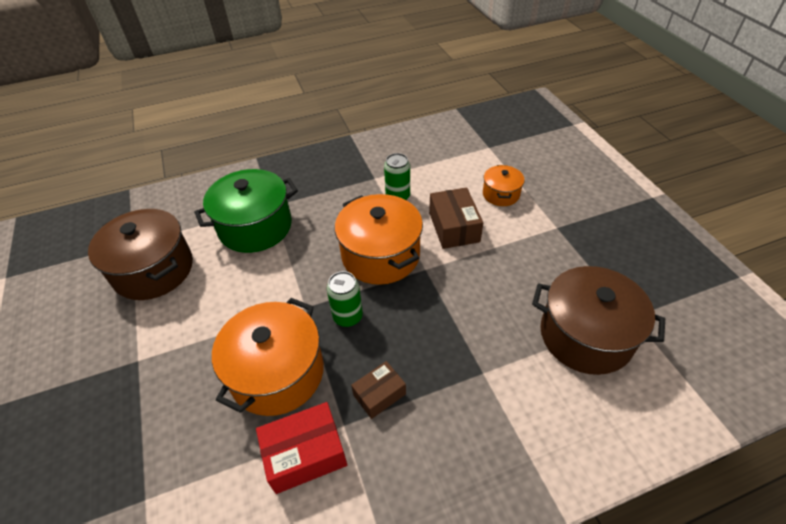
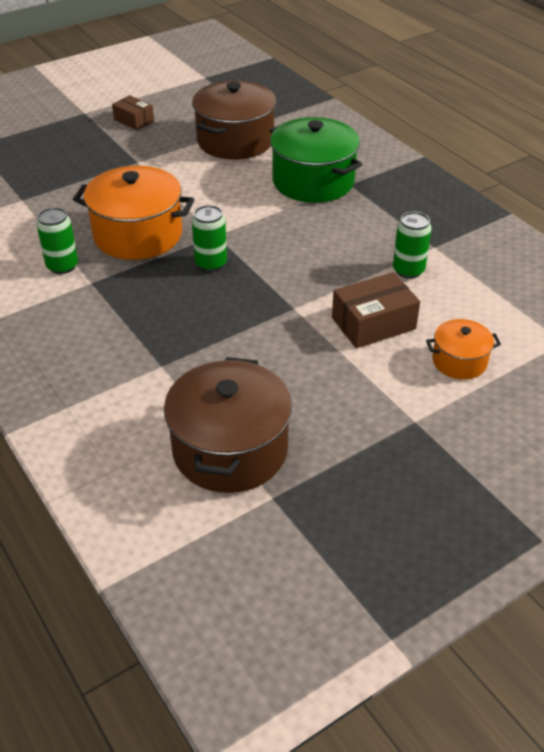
camera: 75 degrees right, 5 degrees down
red box [256,402,347,494] -> green can [36,207,78,274]
orange pot [335,194,423,285] -> none
brown box [351,361,406,419] -> brown box moved to [112,95,154,130]

